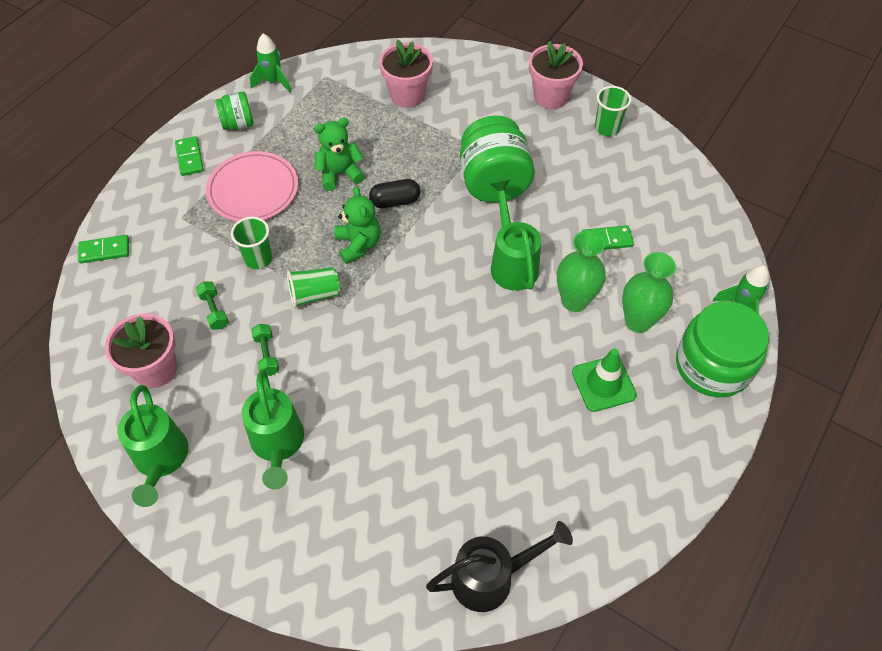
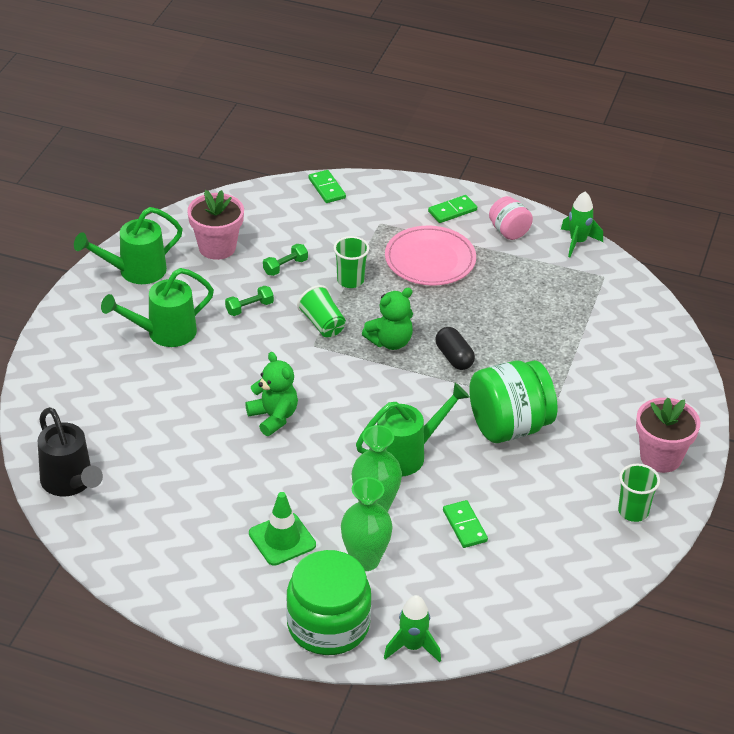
camera: 75 degrees right, 15 degrees down
green jar [215,92,254,130] -> pink jar [489,196,533,240]
green teddy bear [314,118,365,191] -> green teddy bear moved to [245,352,298,436]
pink flower pot [379,40,433,108] -> none

